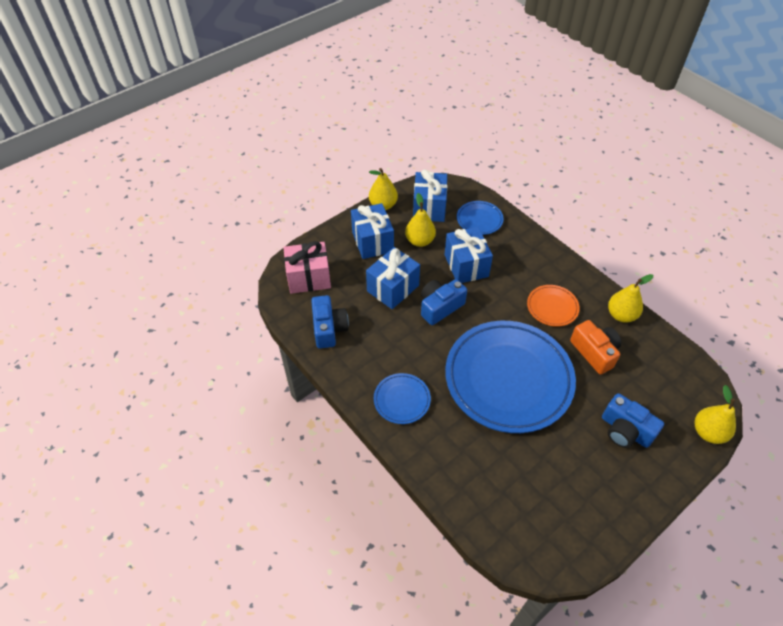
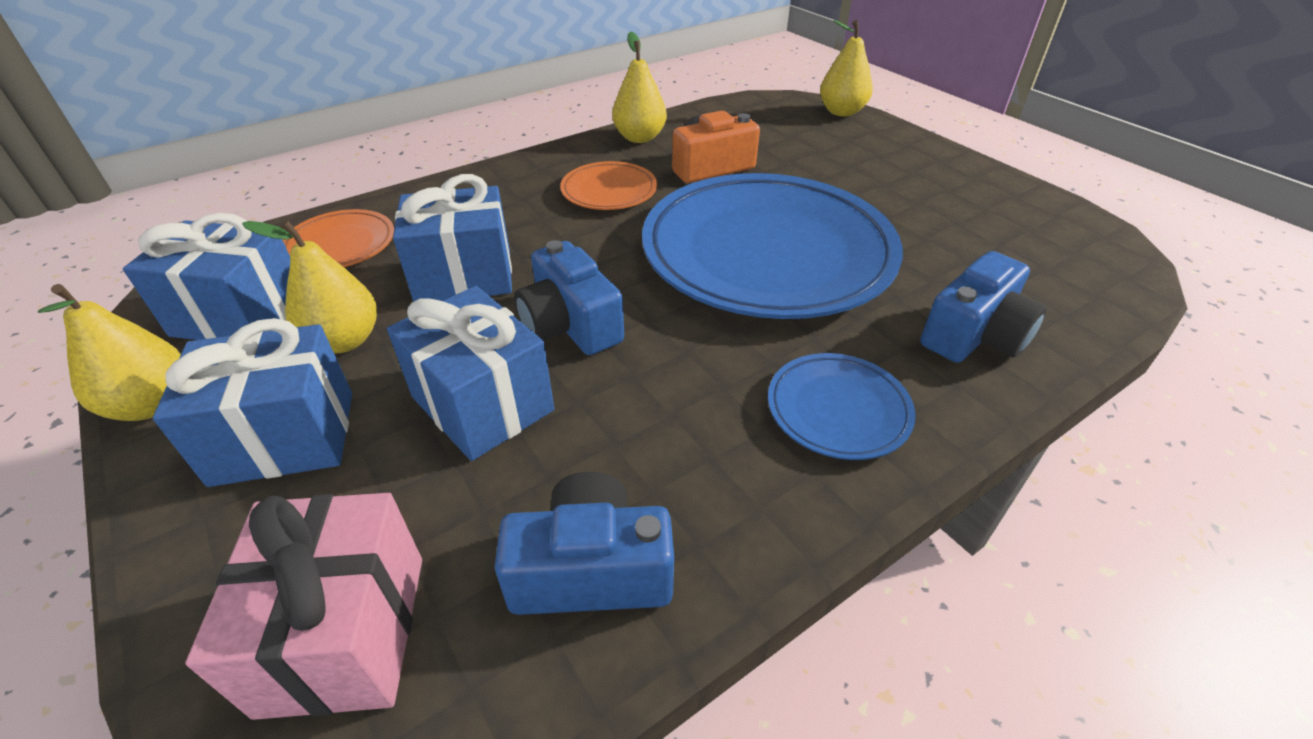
camera: 85 degrees left, 10 degrees down
blue plate [457,201,503,235] -> orange plate [282,209,394,267]
blue camera [602,393,664,448] -> blue camera moved to [920,251,1047,363]

